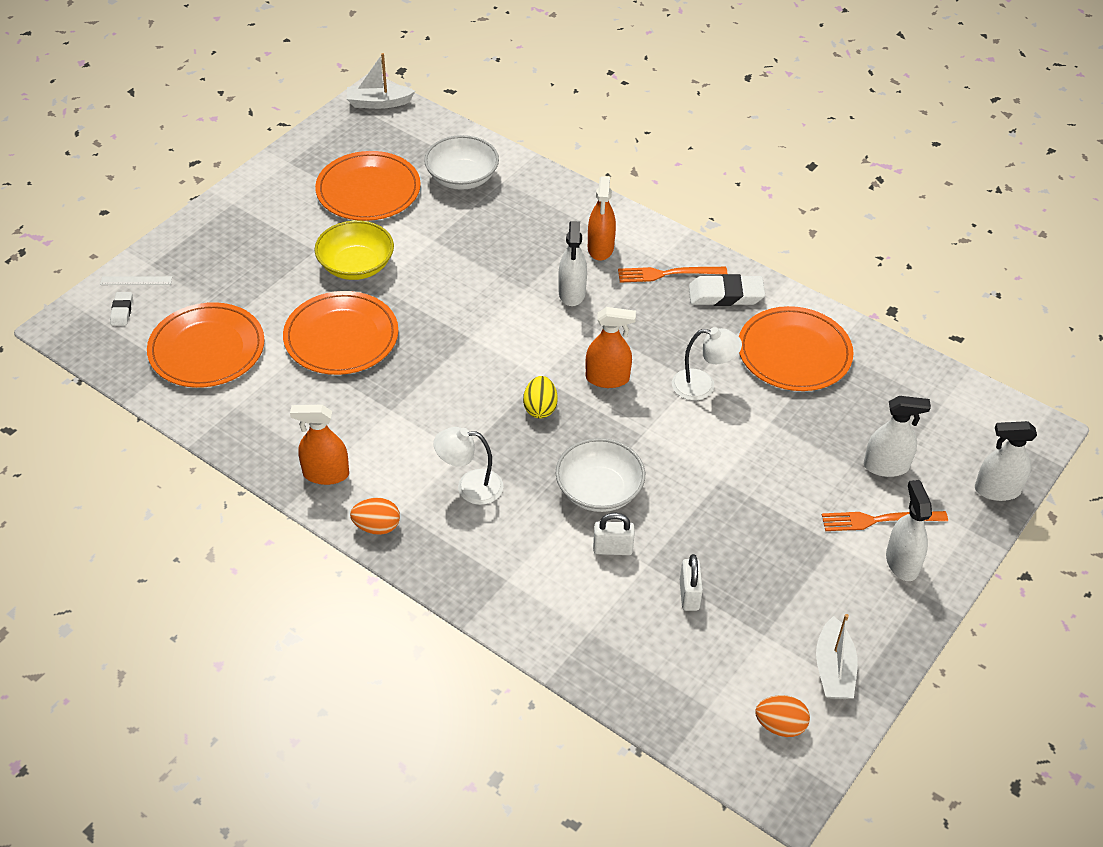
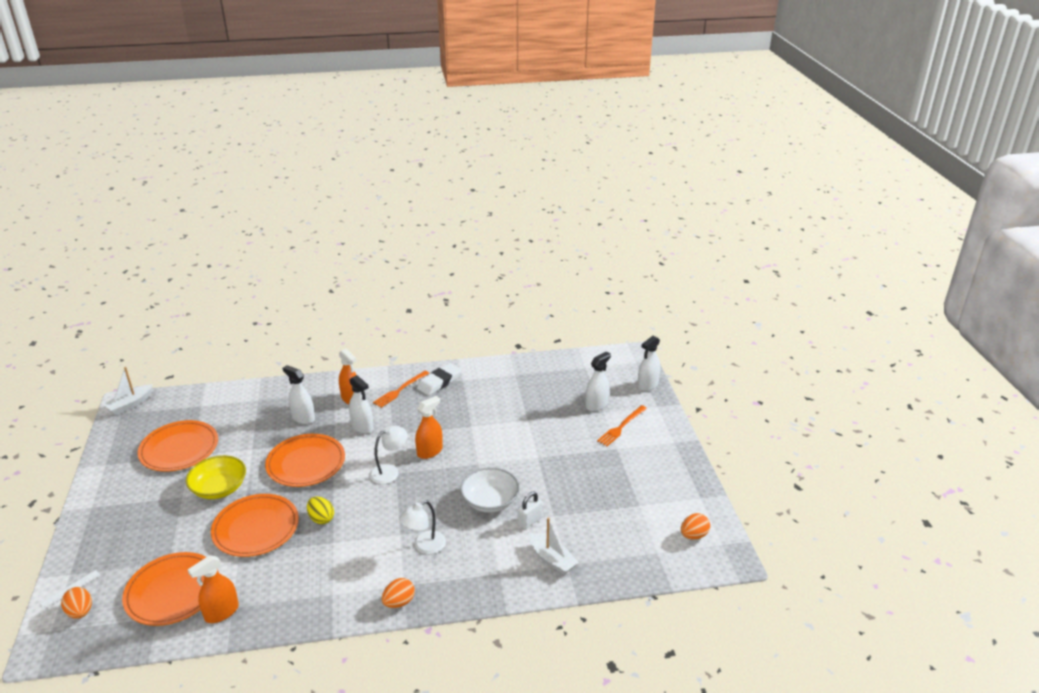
camera: 45 degrees left, 15 degrees down
white eraser [110,292,133,326] -> orange egg [61,587,92,619]
orange spray bottle [290,405,349,485] -> orange spray bottle moved to [188,555,239,623]
white bowl [424,135,499,190] -> none
yellow egg [523,376,558,418] -> yellow egg moved to [307,497,334,524]
white lamp [672,327,742,400] -> white lamp moved to [370,425,407,484]
white padlock [680,554,703,611] -> none
orange plate [739,306,854,391] -> orange plate moved to [265,434,345,487]
white boat [816,614,858,699] -> white boat moved to [529,517,579,575]
white spray bottle [886,480,932,581] -> white spray bottle moved to [283,365,315,424]

